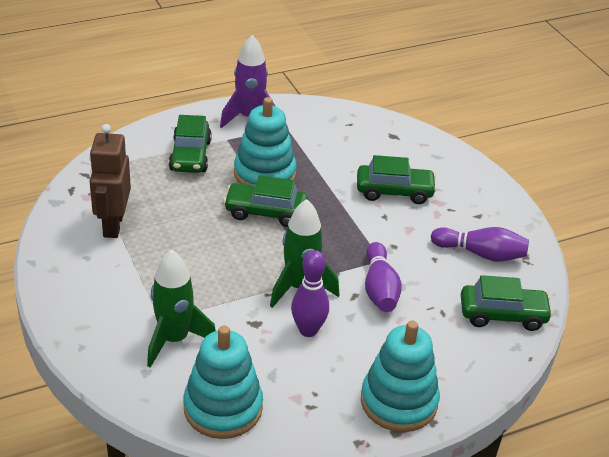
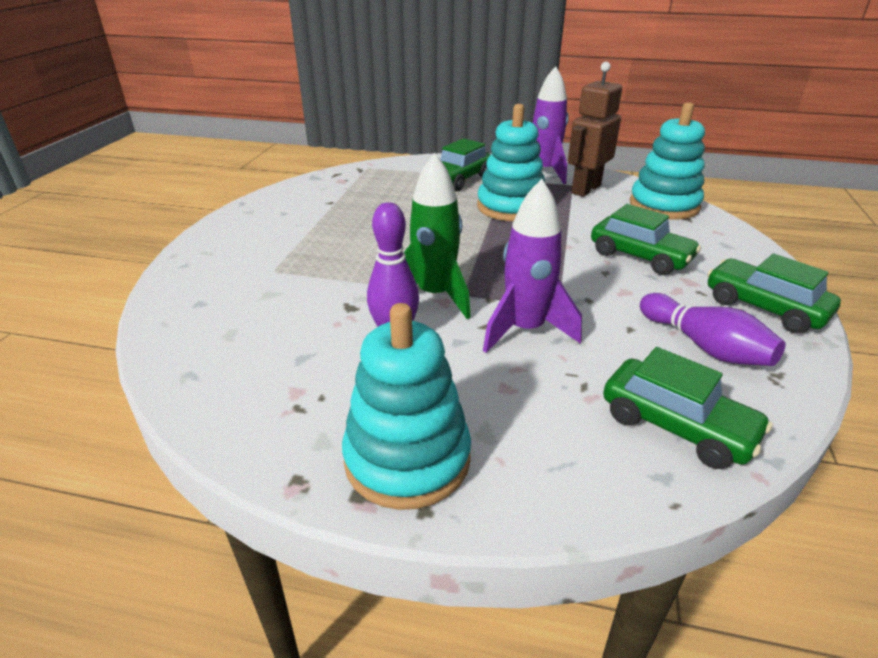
camera: 40 degrees right, 5 degrees down
brown robot [89,124,131,238] -> brown robot moved to [568,62,622,197]
green rocket [147,250,216,368] -> none
turquoise stacking toy [183,326,263,439] -> turquoise stacking toy moved to [630,102,705,219]
green car [223,175,308,227] -> green car moved to [707,254,841,334]
purple bowling pin [365,242,402,312] -> purple rocket [483,179,582,353]

